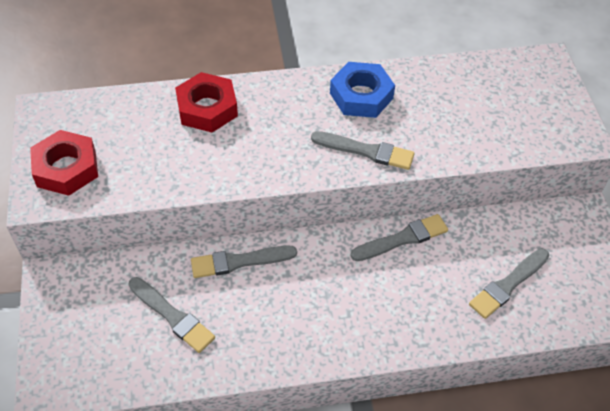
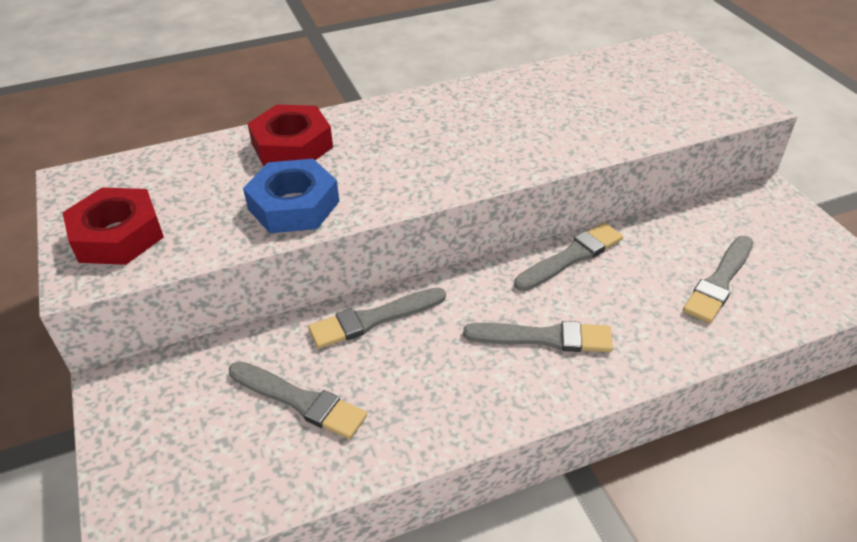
camera: 10 degrees left, 10 degrees down
grey brush [311,131,415,170] -> grey brush moved to [463,321,613,352]
blue nut [330,62,395,118] -> blue nut moved to [243,159,340,233]

